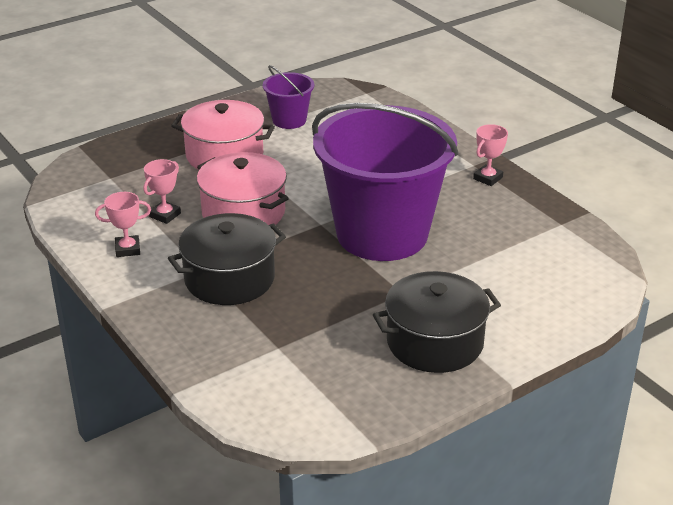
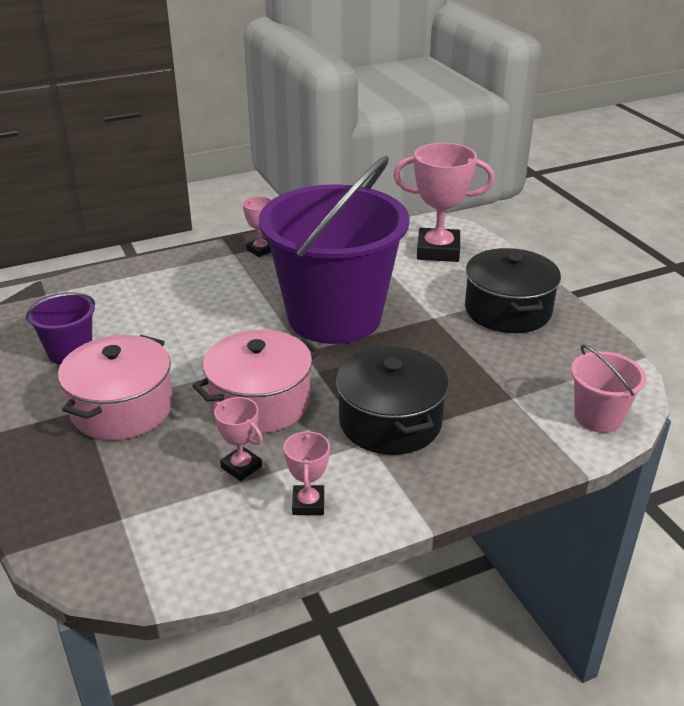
camera: 80 degrees left, 0 degrees up
none -> pink trophy [394,143,494,262]
none -> pink bucket [571,345,646,433]

